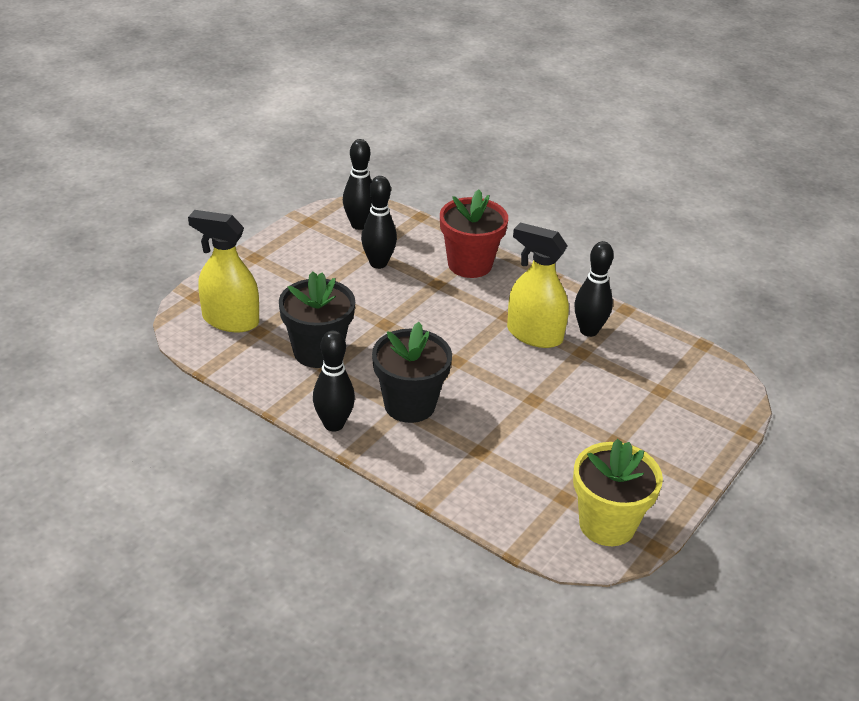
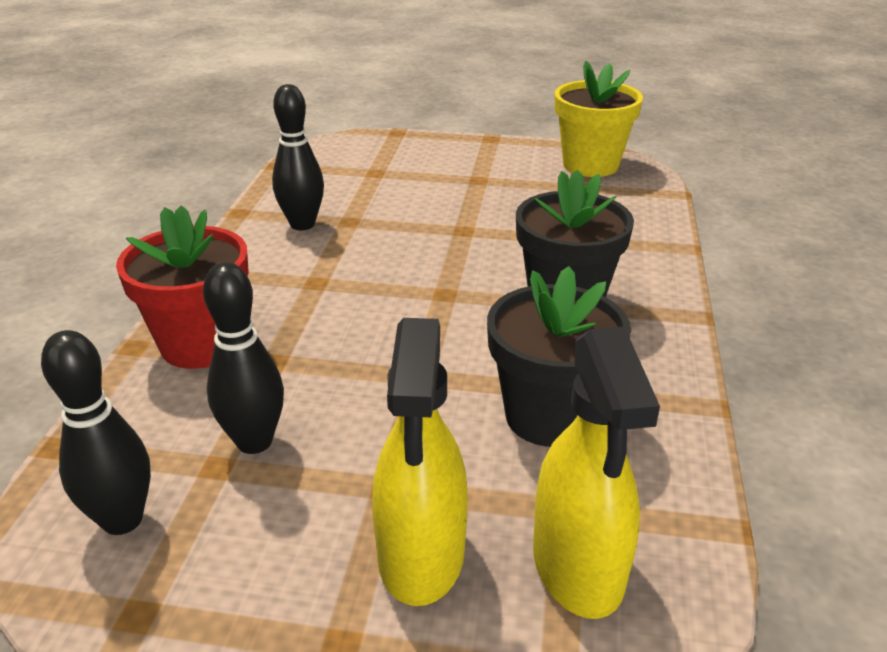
camera: 115 degrees left, 5 degrees down
black bowling pin [313,330,355,432] -> none
yellow spray bottle [507,223,569,348] -> yellow spray bottle moved to [372,318,468,606]

